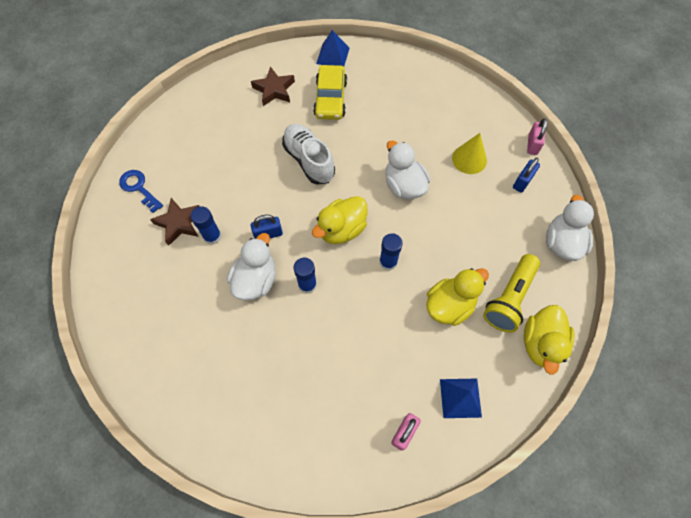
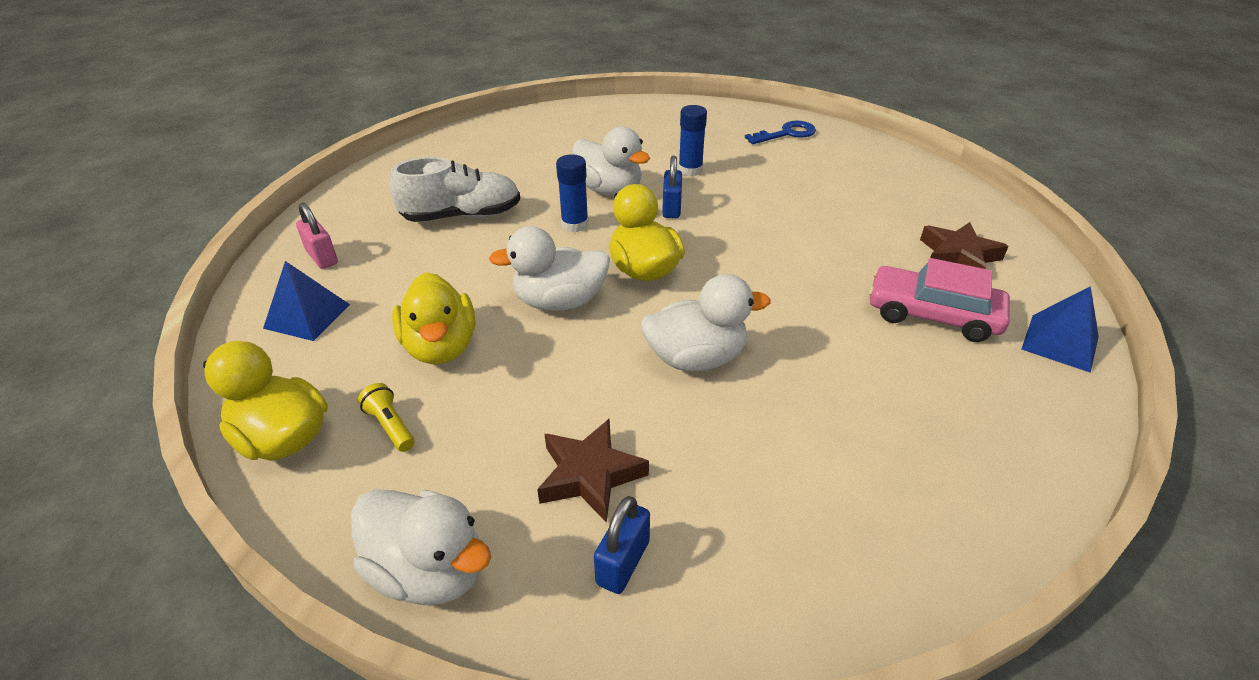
camera: 110 degrees right, 25 degrees down
brown star [150,198,200,246] -> brown star moved to [537,419,649,523]
white shoe [282,124,335,185] -> white shoe moved to [389,157,520,222]
yellow car [313,65,347,120] -> pink car [869,258,1010,342]
blue glue stick [379,233,403,271] -> white duck [489,226,610,311]
yellow cone [452,133,487,174] -> none
yellow flashlight [483,254,540,333] -> yellow flashlight [358,383,415,452], size x0.48
blue padlock [513,158,540,193] -> blue padlock turned 60 degrees clockwise [594,496,650,594]
pink padlock [527,119,547,155] -> none

